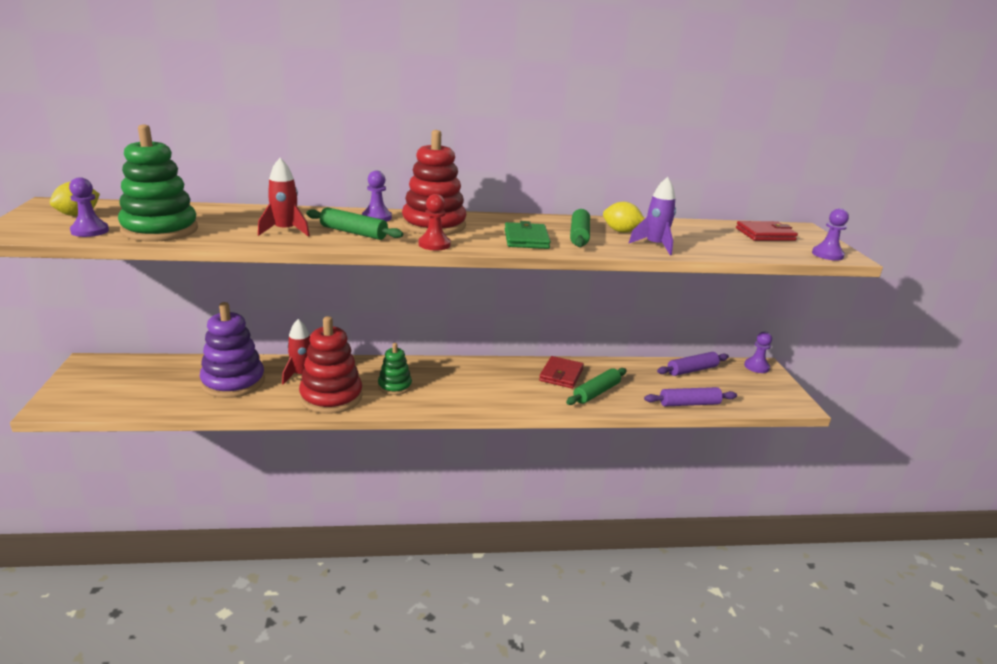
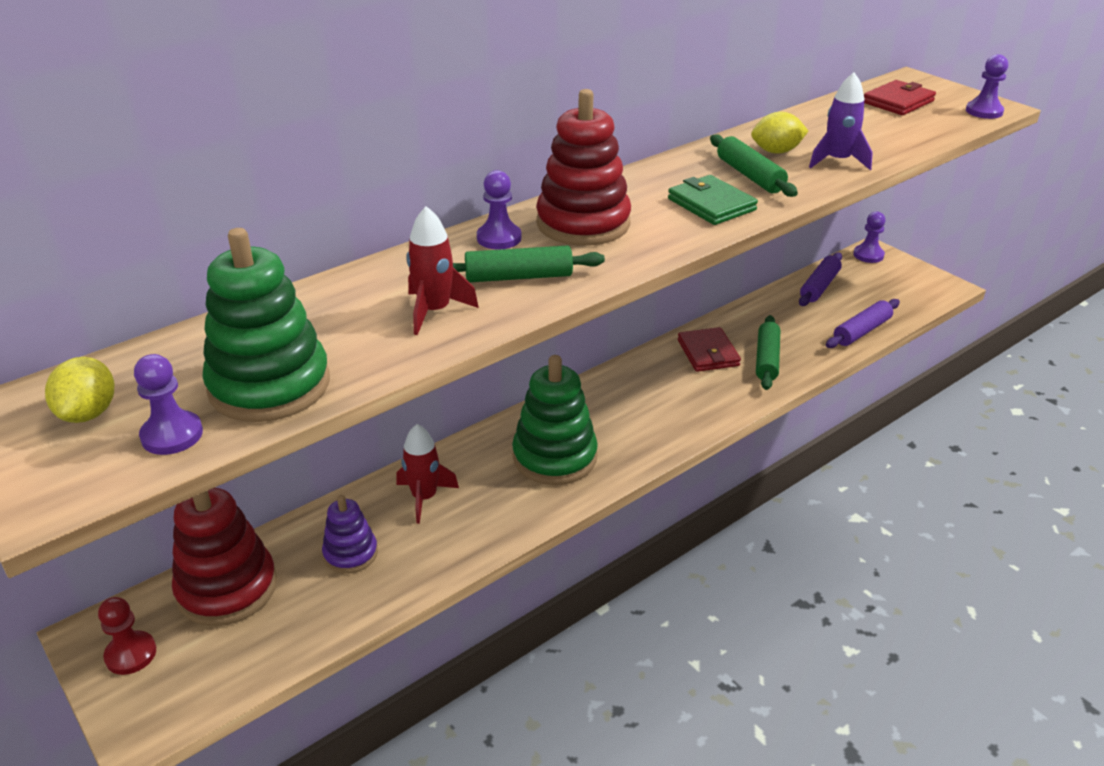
camera: 30 degrees left, 10 degrees up
purple stacking toy [200,302,265,398] -> purple stacking toy [322,495,378,574], size x0.57
red stacking toy [299,316,363,414] -> red stacking toy moved to [172,488,277,626]
green stacking toy [378,343,412,395] -> green stacking toy [512,355,598,485], size x1.75
red pawn [419,194,451,250] -> red pawn moved to [98,597,156,675]

